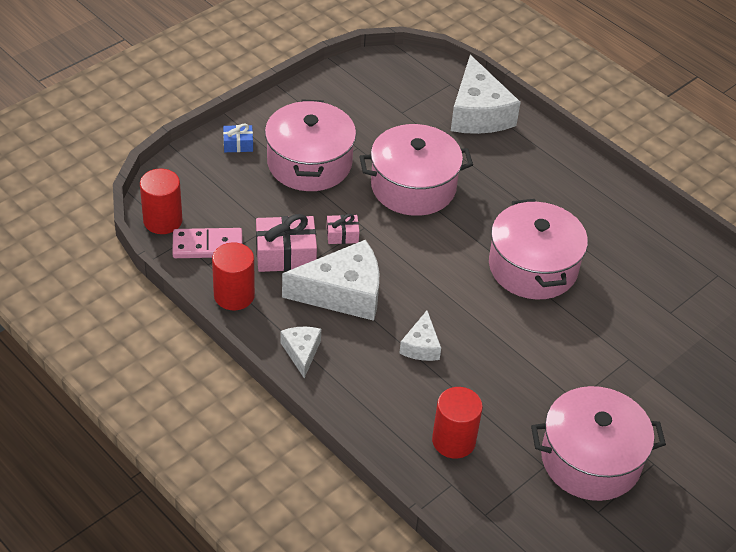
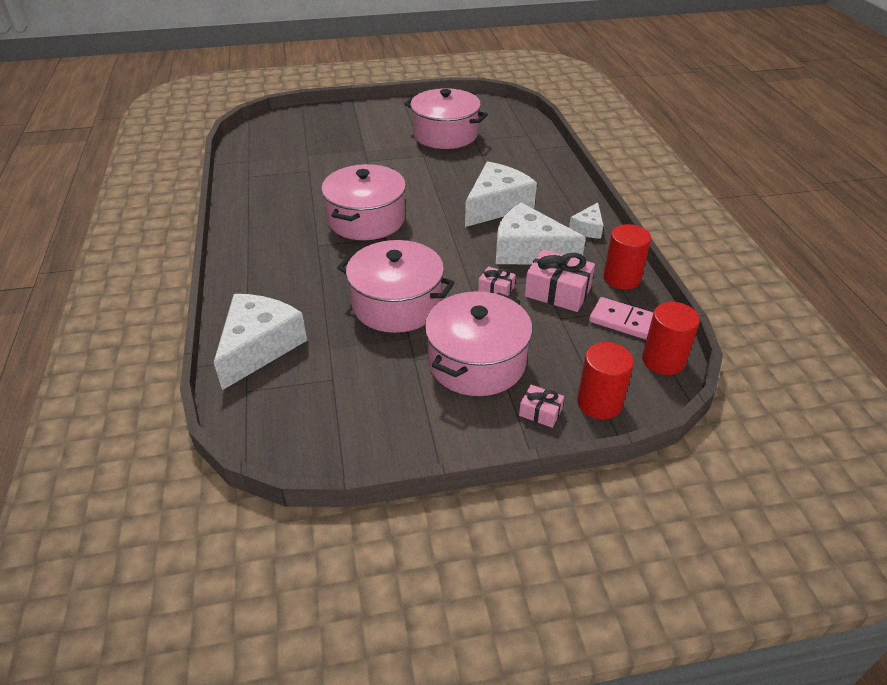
camera: 145 degrees left, 5 degrees down
blue gift [223,124,253,152] -> pink gift [519,385,564,428]
white cheese [399,311,441,361] -> white cheese [465,161,537,227], size x1.95
red cylinder [432,387,483,459] -> red cylinder moved to [577,342,634,419]

